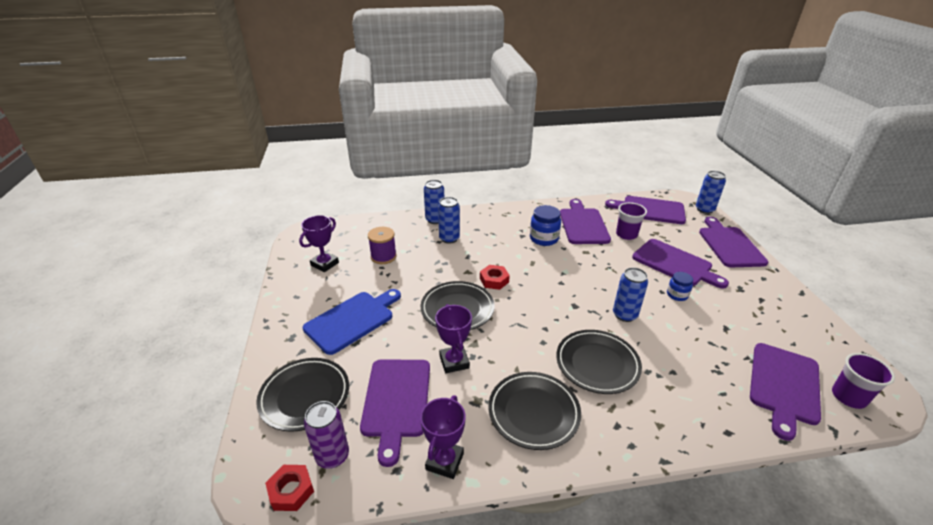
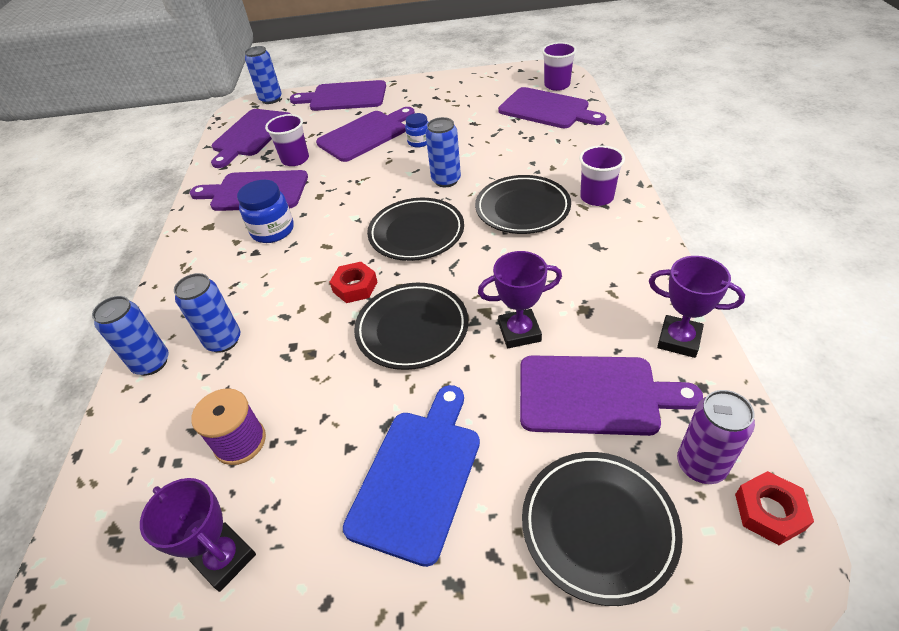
camera: 80 degrees left, 10 degrees up
blue cutting board [303,289,401,355] -> blue cutting board turned 60 degrees clockwise [343,385,480,567]
black plate [489,372,581,450] -> black plate moved to [367,198,464,261]
none -> purple cup [579,145,625,206]

